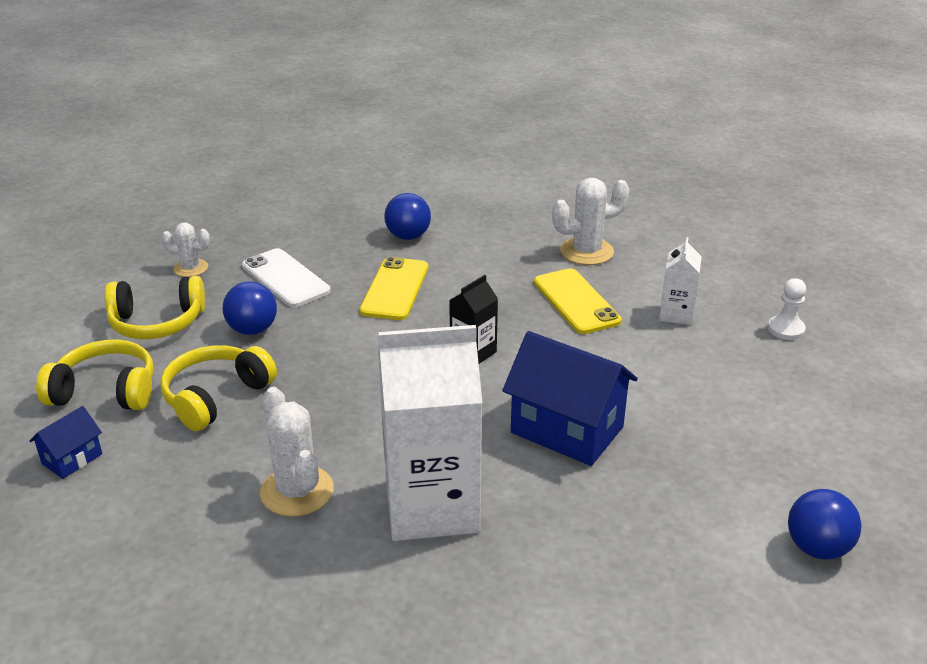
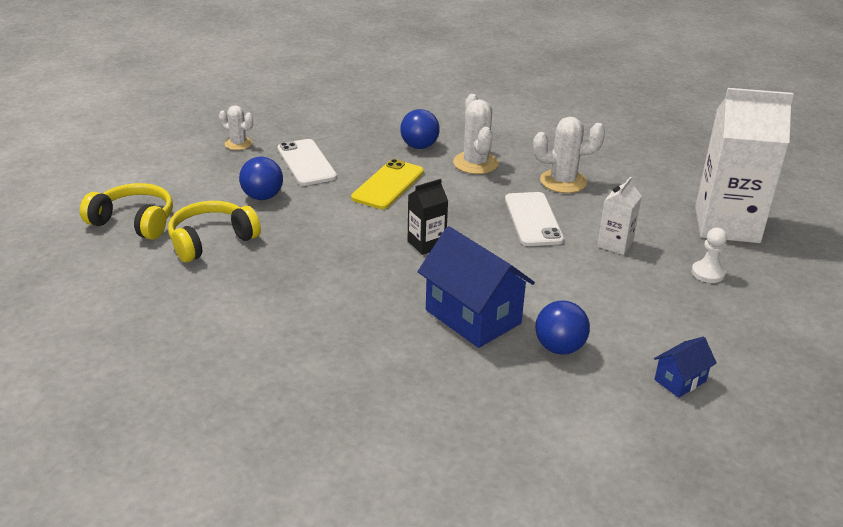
camera: 15 degrees right, 0 degrees up
blue house [29,406,102,479] -> blue house moved to [654,337,717,398]
yellow headphones [105,276,205,339] -> none
white cactus [260,387,334,517] -> white cactus moved to [453,94,499,174]
white carton [378,325,482,541] -> white carton moved to [695,88,794,243]
yellow phone [534,268,622,334] -> white phone [505,192,564,246]
blue ball [788,489,862,560] -> blue ball moved to [535,301,590,355]

